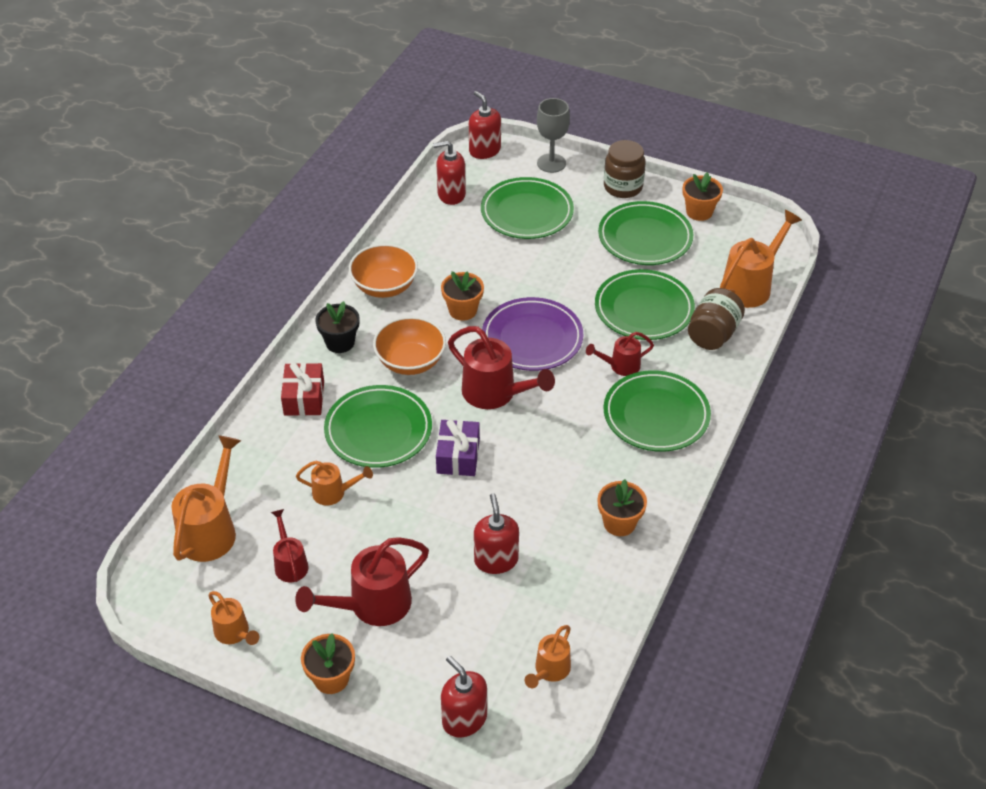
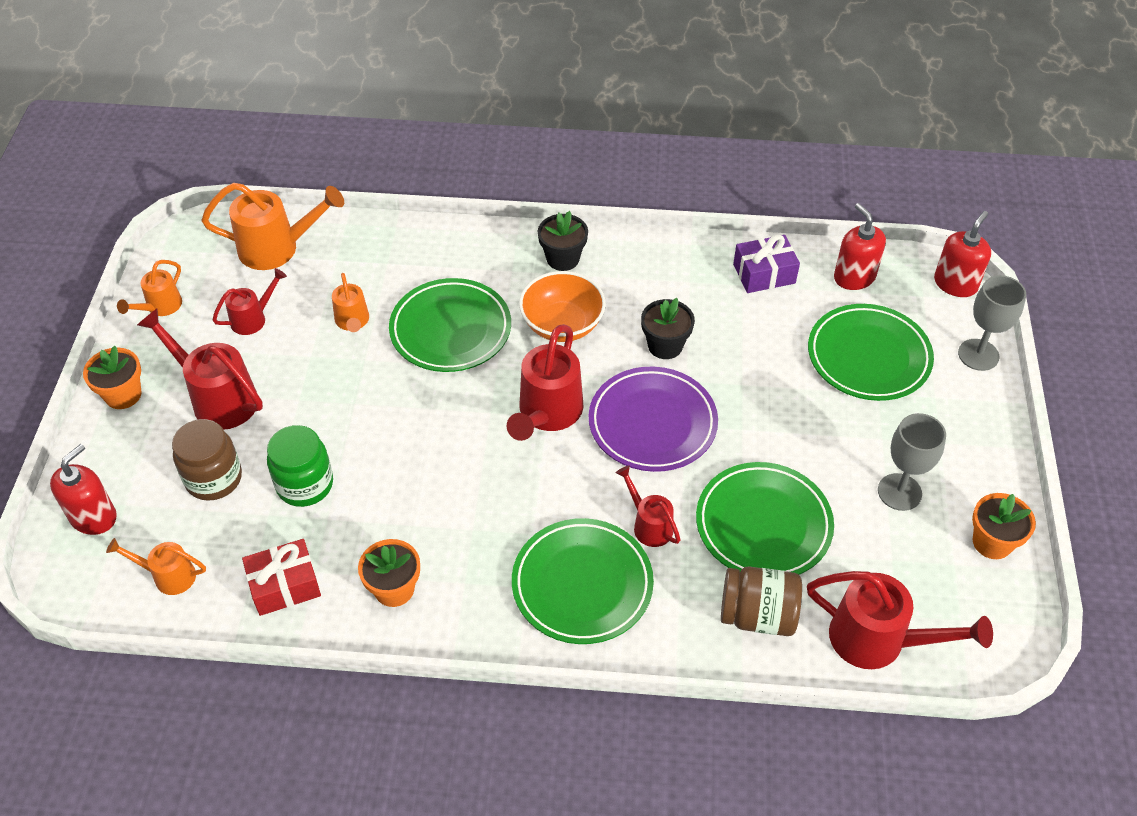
camera: 70 degrees right, 5 degrees up
red gift [281,362,324,416] -> red gift moved to [242,539,321,616]
orange bowl [349,244,418,298] -> none
purple gift [436,419,480,476] -> purple gift moved to [733,235,800,293]
orange flower pot [441,271,484,321] -> black flower pot [641,298,695,359]
red soap dispenser [474,493,519,574] -> green jar [267,425,333,507]
green plate [598,201,693,265] -> grey goblet [878,413,946,511]
brown jar [604,140,646,198] -> brown jar moved to [172,419,242,501]
orange watering can [720,210,802,308] -> red watering can [807,571,993,669]

